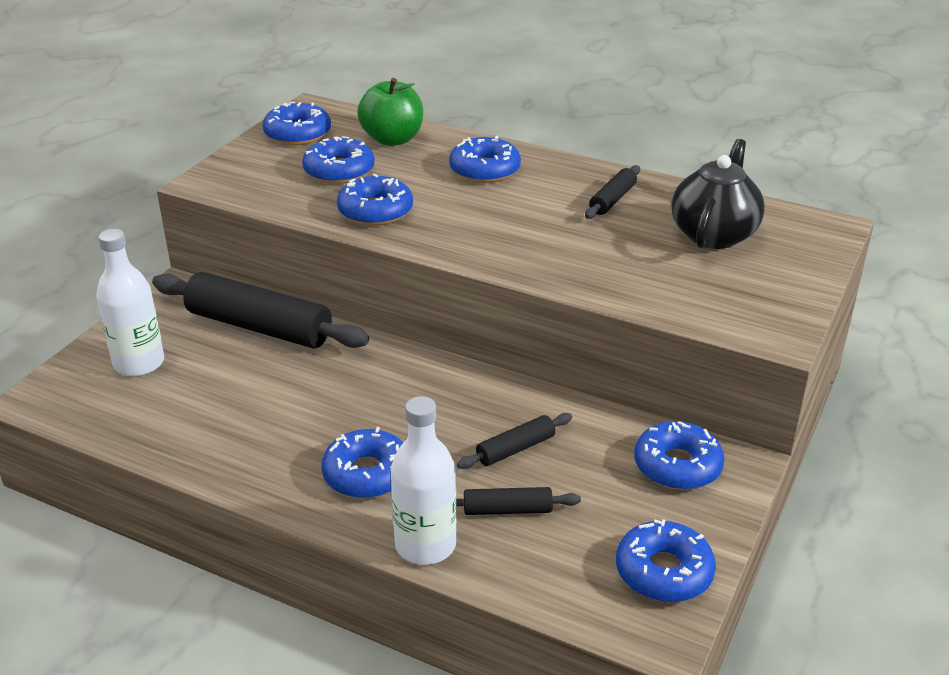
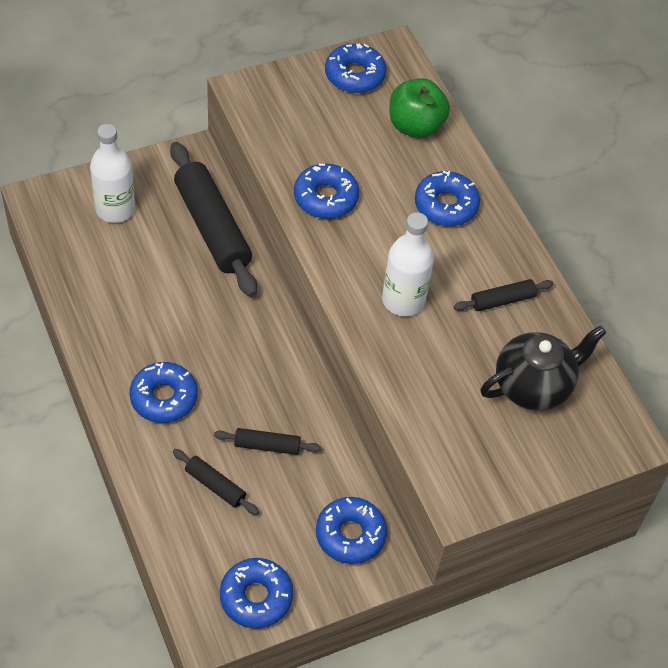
camera: 35 degrees right, 20 degrees up
blue donut [302,136,375,184] -> none
white bottle [391,396,457,565] -> white bottle moved to [382,212,434,316]

